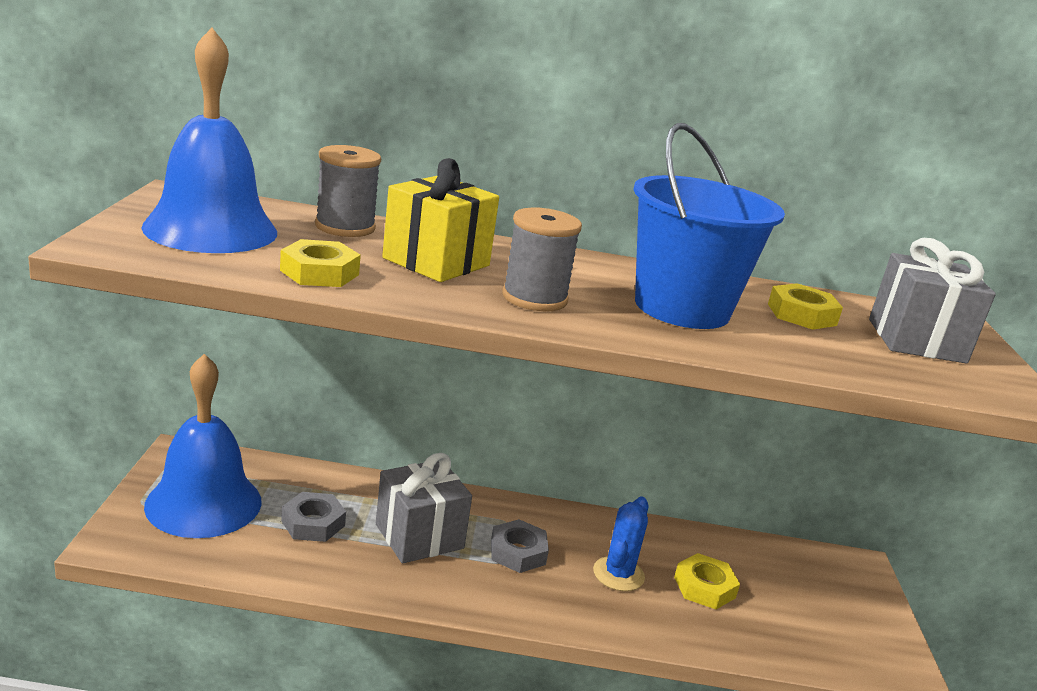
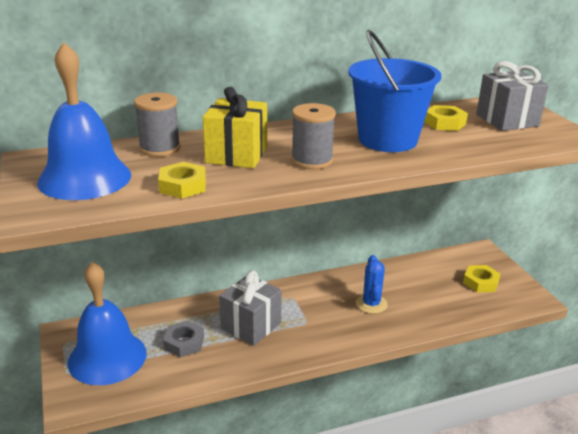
camera: 20 degrees left, 5 degrees up
grey nut [491,519,549,573] -> none
yellow nut [674,553,740,609] -> yellow nut moved to [463,265,500,292]

